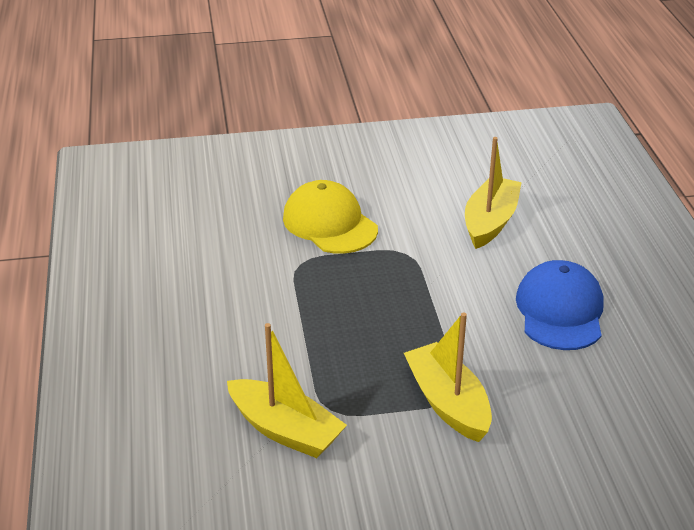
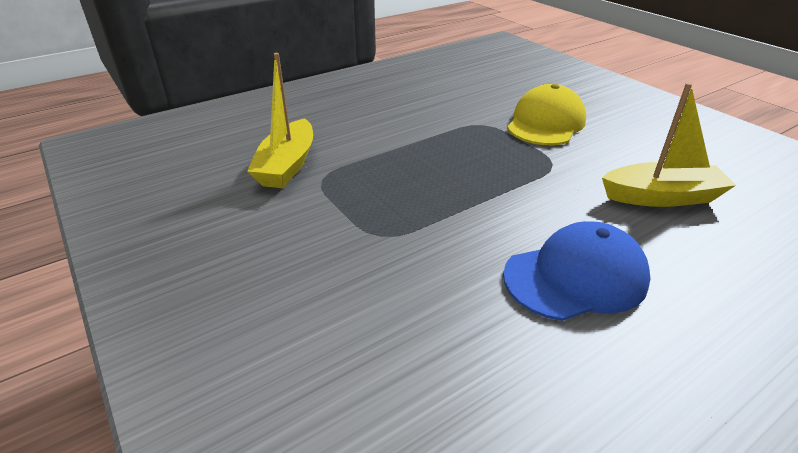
camera: 65 degrees right, 0 degrees up
yellow boat [404,312,492,442] -> none

